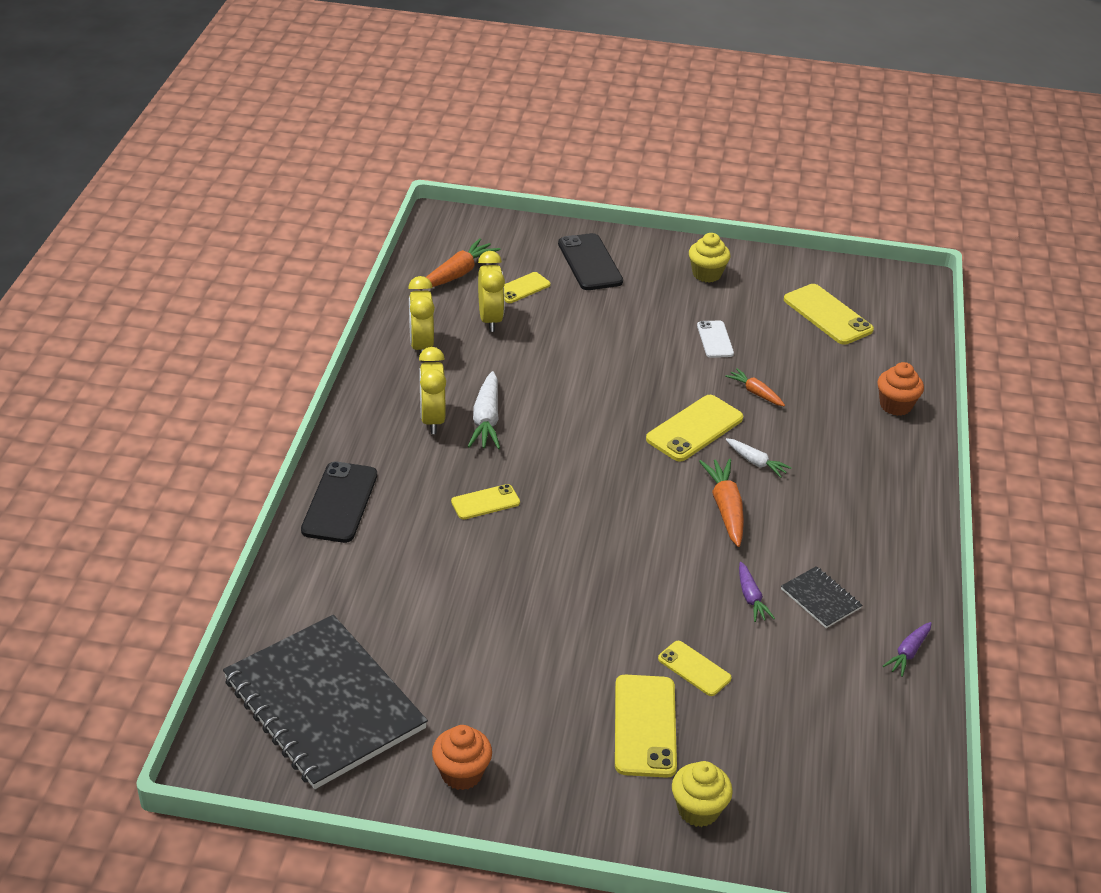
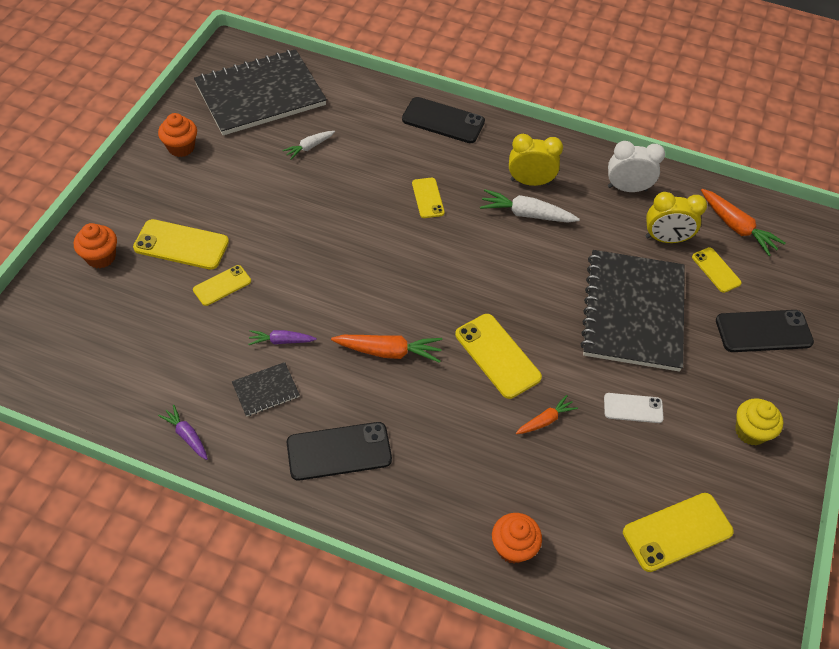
camera: 100 degrees right, 15 degrees up
yellow clock [408,276,435,354] -> white clock [608,141,665,192]
yellow cupcake [672,761,733,827] -> orange cupcake [74,223,117,269]
white carrot [725,438,792,478] -> white carrot moved to [282,131,335,159]
none -> black phone [287,422,392,481]
none -> black notebook [580,250,685,372]

